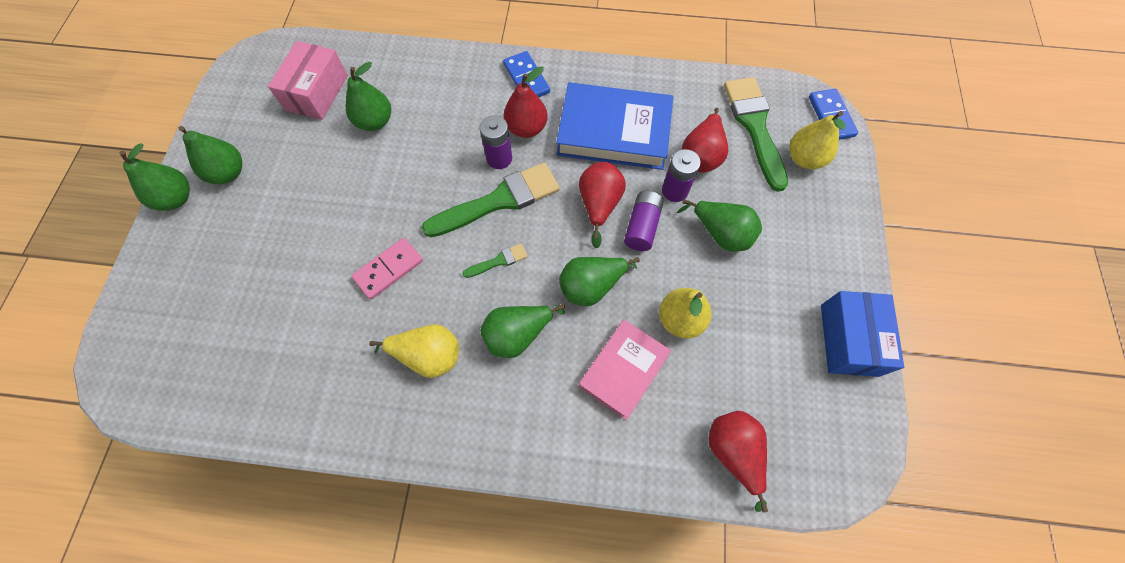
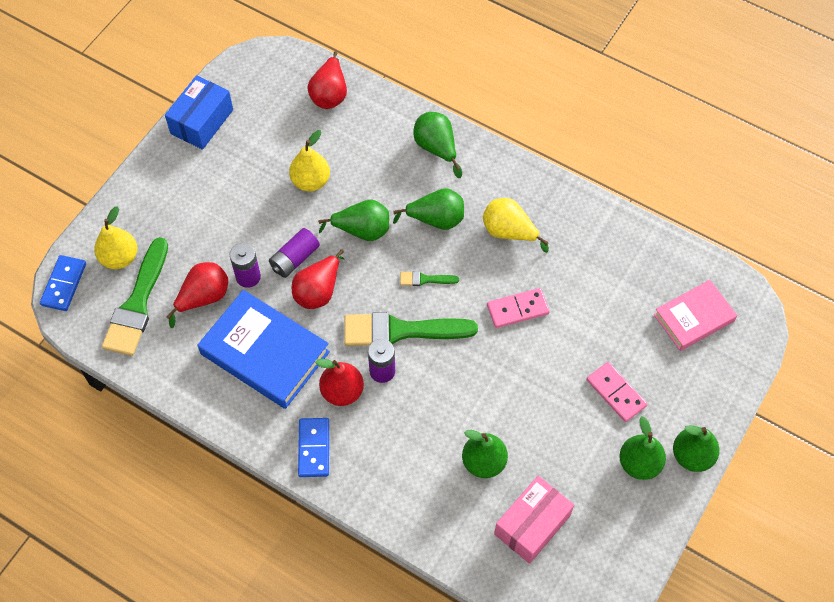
camera: 155 degrees left, 5 degrees down
pink book [579,320,671,420] -> pink book moved to [654,280,737,351]
green pear [677,199,762,252] -> green pear moved to [413,112,462,178]
none -> pink domino [587,362,647,422]

